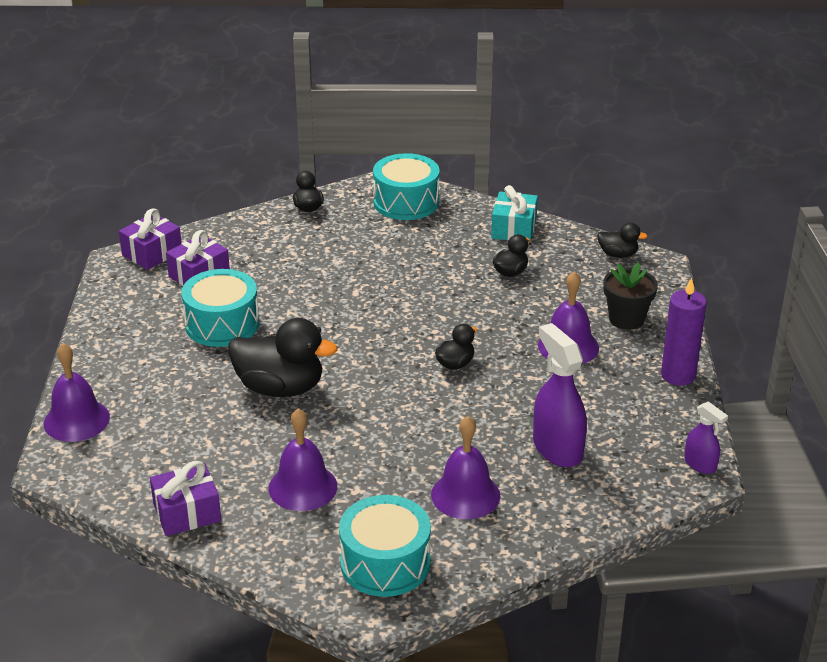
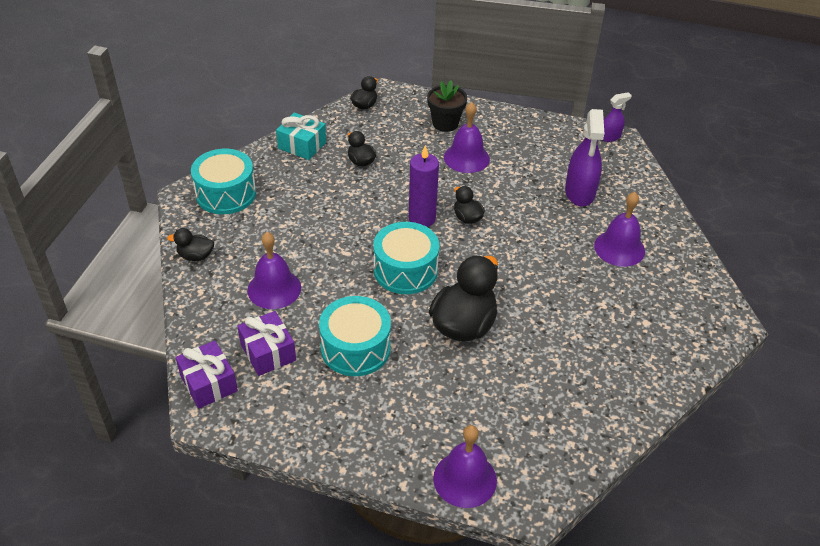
camera: 75 degrees left, 10 degrees up
purple gift [150,461,221,536] -> none
purple bell [269,408,337,511] -> purple bell moved to [247,232,301,309]
turquoise drum [339,495,431,597] -> turquoise drum moved to [373,222,440,294]
purple spray bottle [533,323,587,467] -> purple spray bottle turned 75 degrees counterclockwise [565,109,604,206]
purple candle [661,277,707,386] -> purple candle moved to [409,145,439,227]

